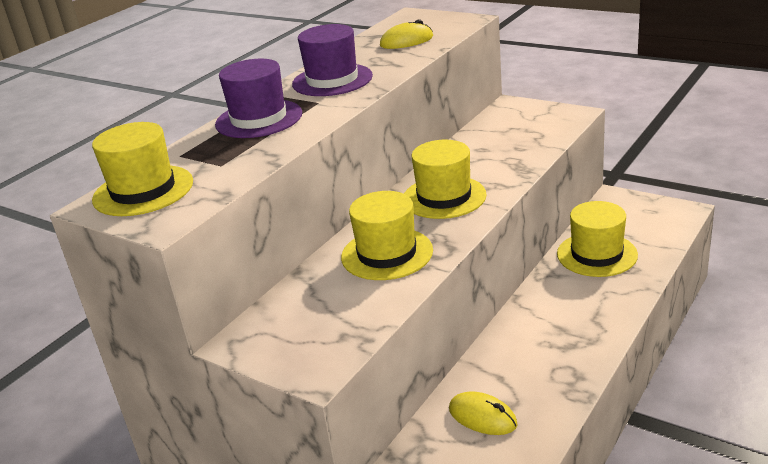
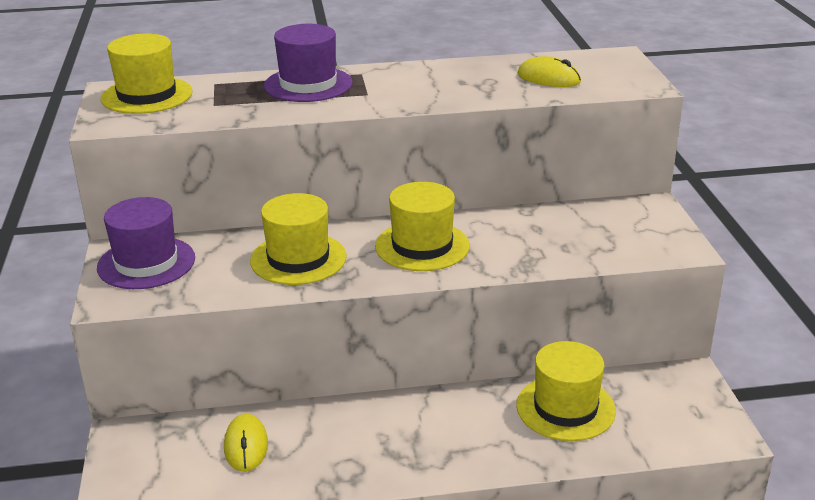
camera: 45 degrees right, 0 degrees up
purple hat [292,24,373,96] -> purple hat moved to [97,197,195,289]

